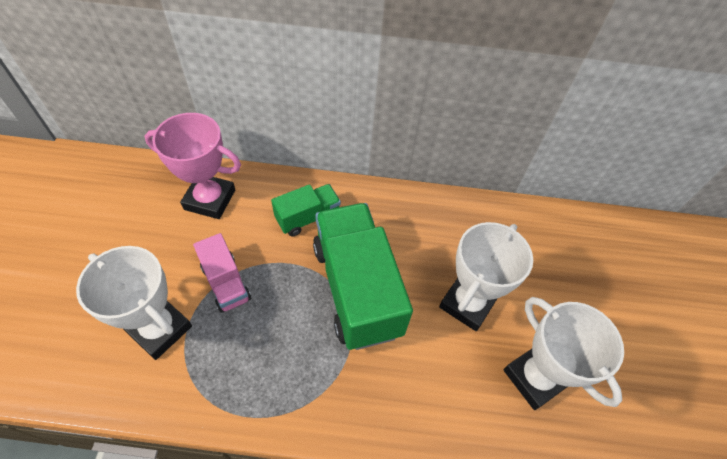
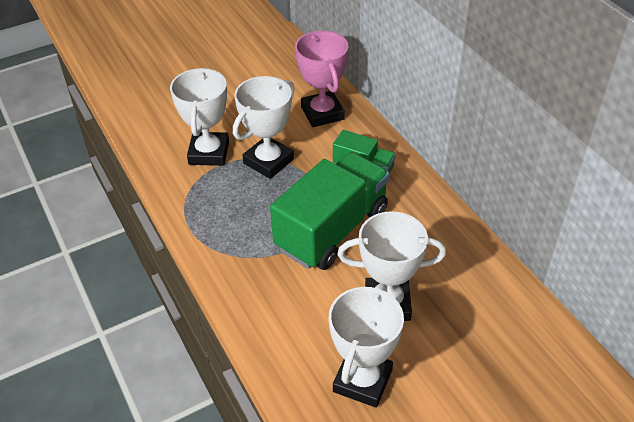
camera: 60 degrees right, 10 degrees down
pink truck [193,233,251,313] -> white trophy [233,76,295,179]

